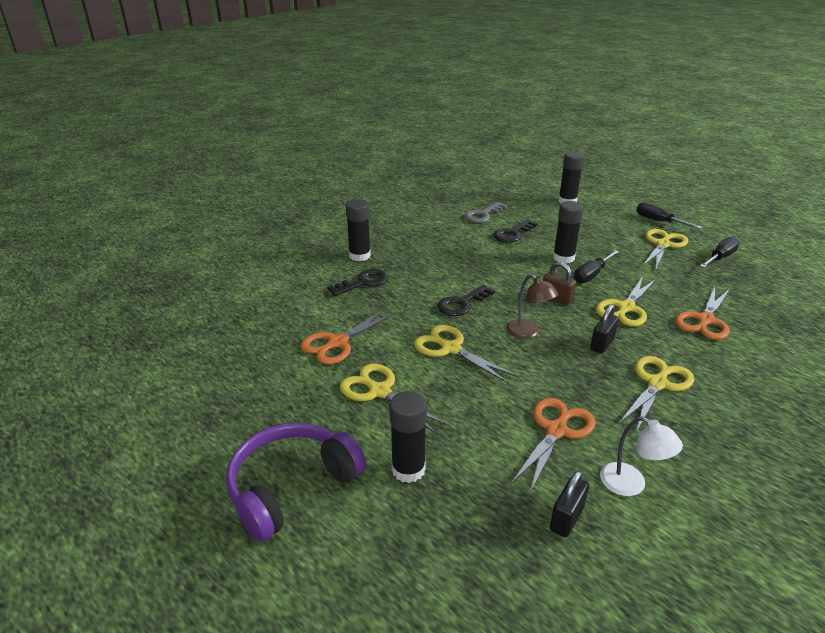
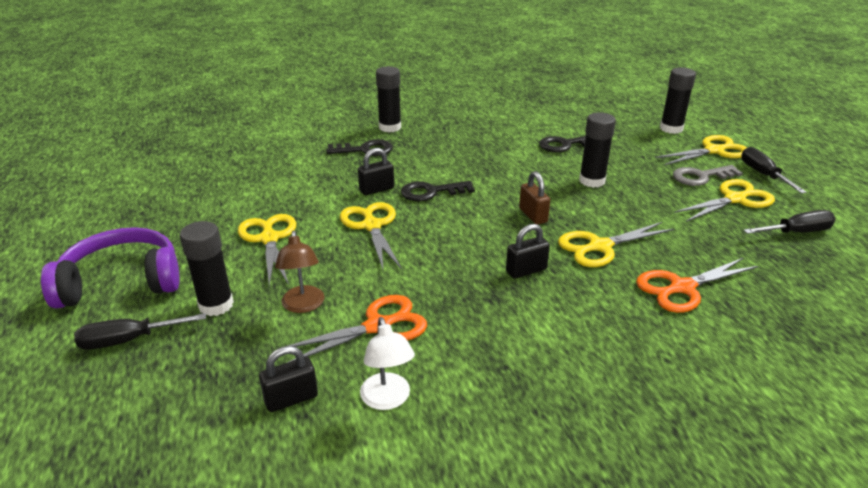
camera: 30 degrees right, 0 degrees up
orange scissors [300,308,396,365] -> none
grey key [464,202,507,223] -> grey key moved to [673,165,743,186]
brown lamp [506,274,558,339] -> brown lamp moved to [275,231,324,313]
black screwdriver [574,250,619,283] -> black screwdriver moved to [74,313,206,350]
yellow scissors [619,356,694,432] -> yellow scissors moved to [655,135,747,165]
none -> black padlock [358,148,394,195]

